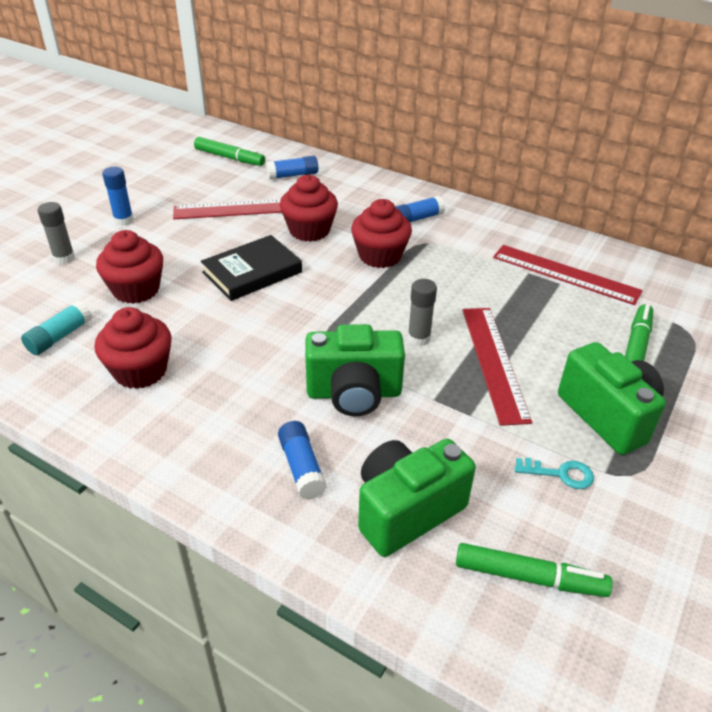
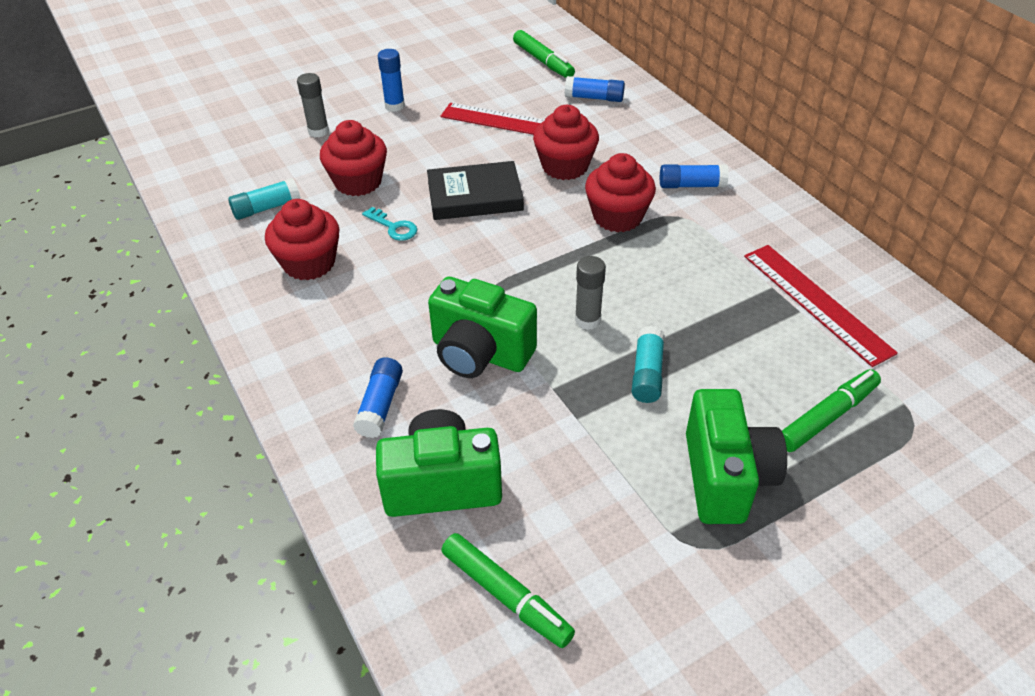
camera: 30 degrees right, 5 degrees up
red ruler [463,308,532,426] -> turquoise glue stick [632,326,665,403]
turquoise key [515,458,594,489] -> turquoise key moved to [362,207,417,241]

